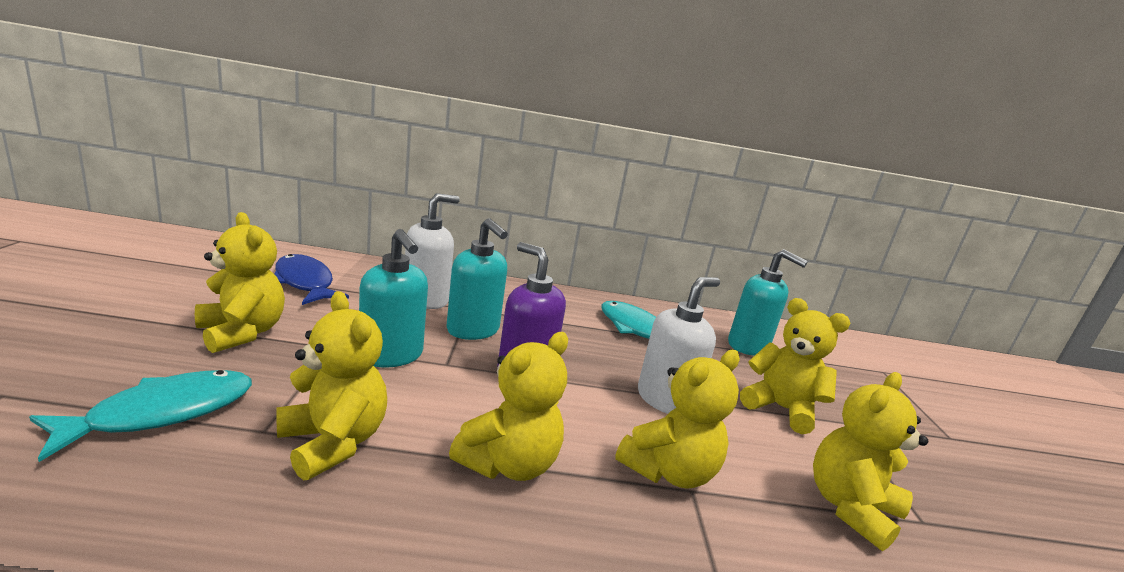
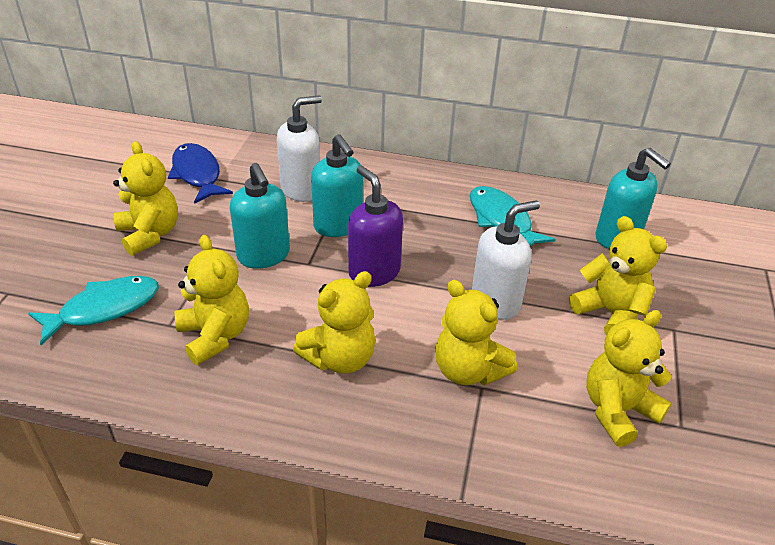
camera: 15 degrees right, 20 degrees up
yellow teddy bear [615,350,740,489] -> yellow teddy bear turned 75 degrees clockwise [435,279,517,385]

